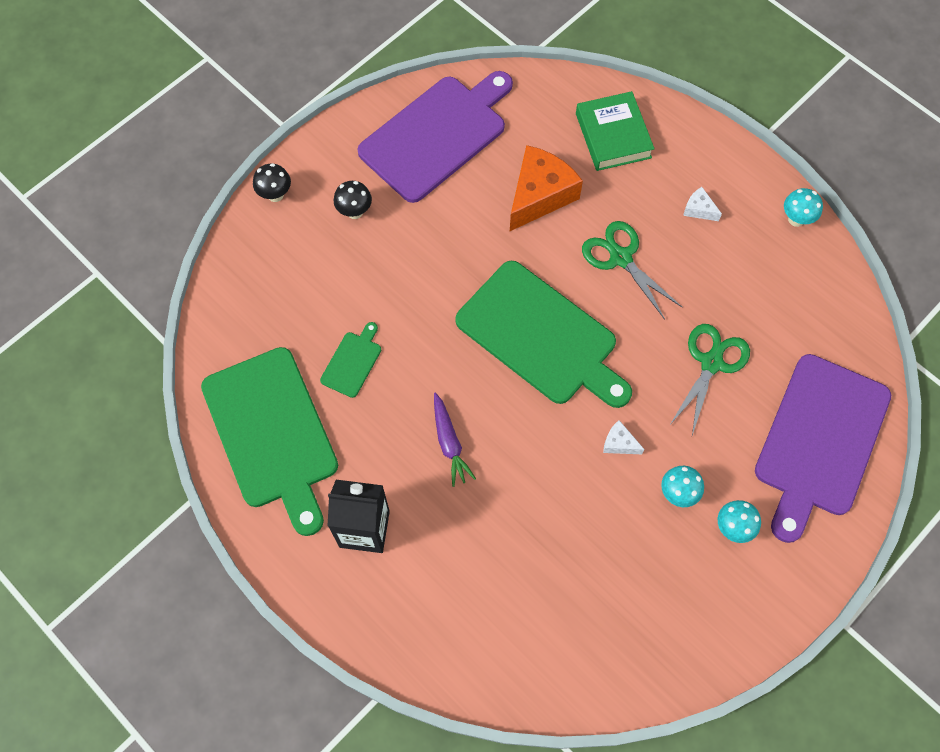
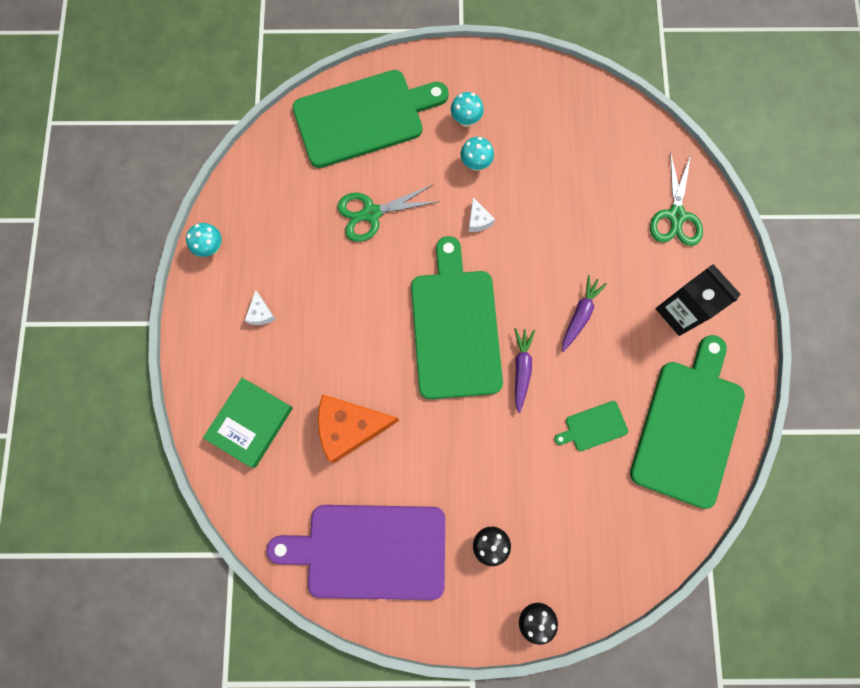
camera: 135 degrees left, 10 degrees up
green scissors [582,221,682,320] -> green scissors moved to [650,152,703,246]
purple cutting board [755,354,891,543] -> green cutting board [292,70,449,168]
none -> purple carrot [515,328,535,413]

